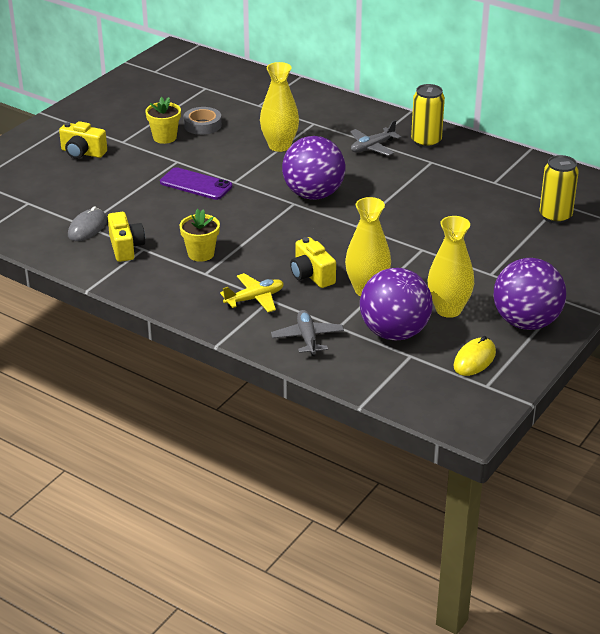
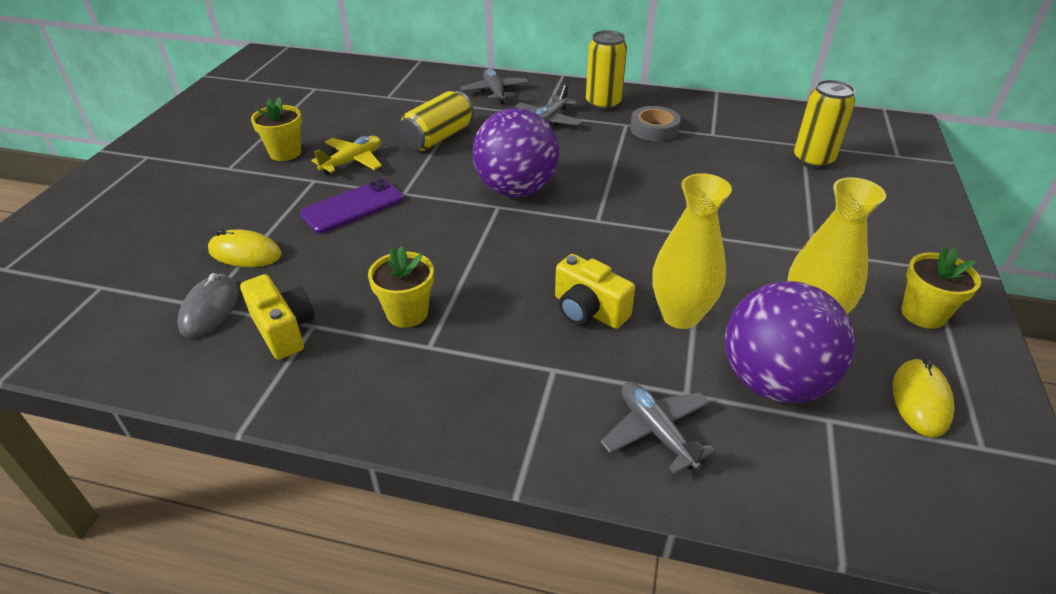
camera: 20 degrees left, 5 degrees up
yellow camera [59,121,107,159] -> none
purple phone [160,167,232,200] -> purple phone turned 45 degrees counterclockwise [300,179,404,233]
grey tape [183,107,222,135] -> grey tape moved to [630,106,681,142]
yellow plane [220,273,284,312] -> yellow plane moved to [311,136,382,175]
yellow vase [260,62,299,152] -> yellow can [399,91,474,151]
purple ball [493,258,566,330] -> yellow flower pot [901,246,981,329]
none -> yellow mouse [208,229,282,267]
none -> grey plane [460,68,529,104]

